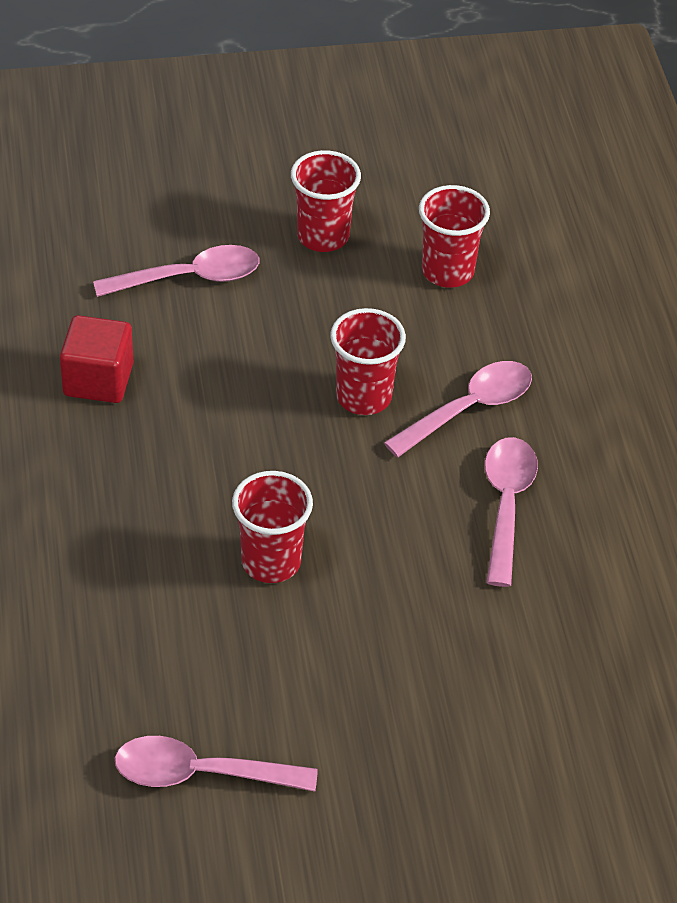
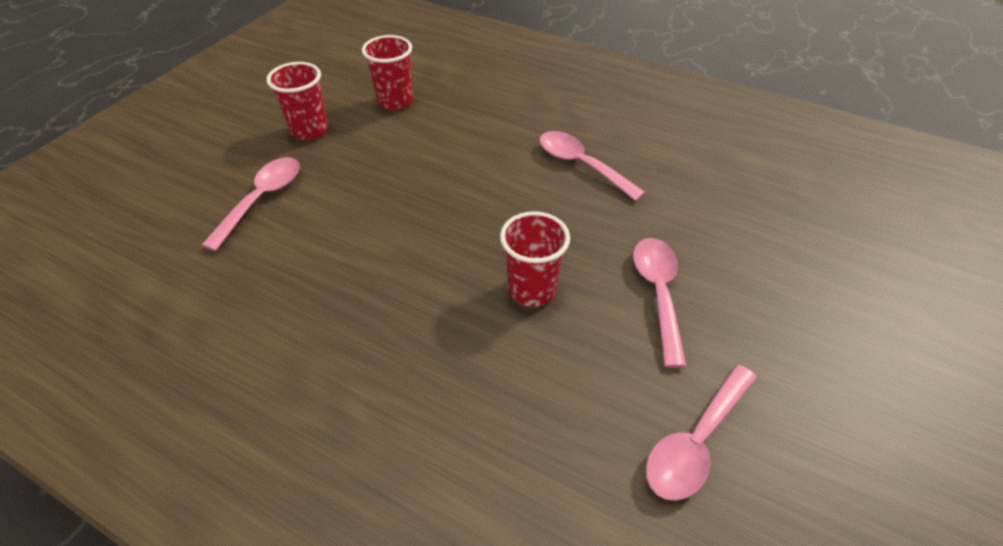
camera: 50 degrees left, 0 degrees up
red cube [60,315,134,403] -> none
red cup [330,308,406,415] -> none
pink spoon [384,361,532,457] -> pink spoon moved to [633,238,687,368]

